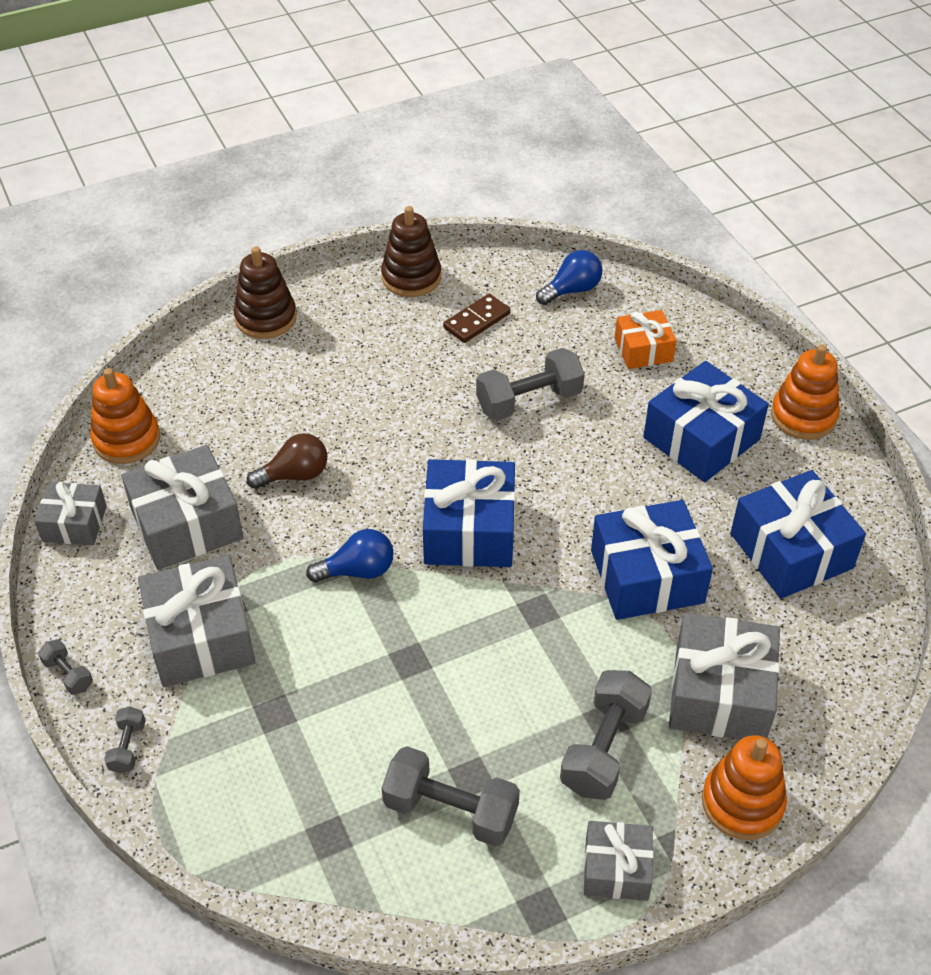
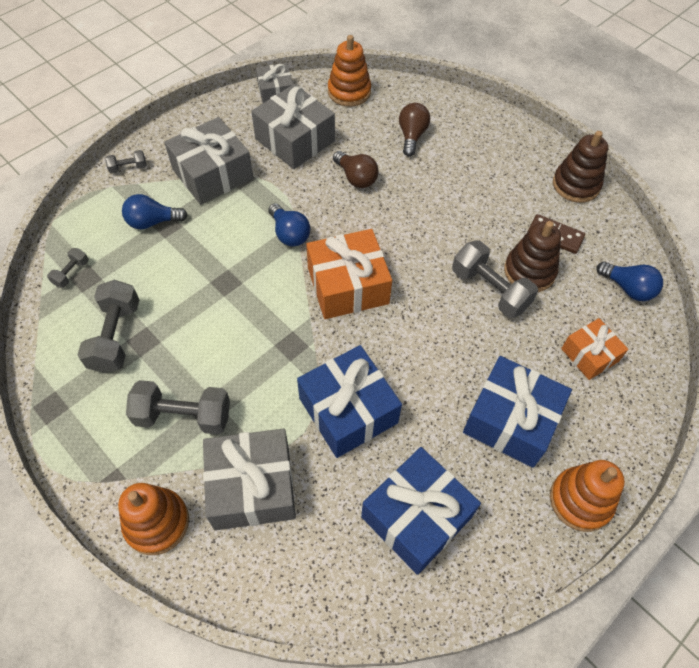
camera: 70 degrees right, 10 degrees up
grey dumbbell [38,639,93,695] -> grey dumbbell moved to [47,248,89,288]
brown stacking toy [234,247,297,339] -> brown stacking toy moved to [504,221,561,292]
blue gift [423,459,515,567] -> orange gift [306,229,392,319]
grey gift [584,821,653,901] -> none
none -> blue light bulb [122,194,188,230]
none -> brown light bulb [399,103,430,156]

